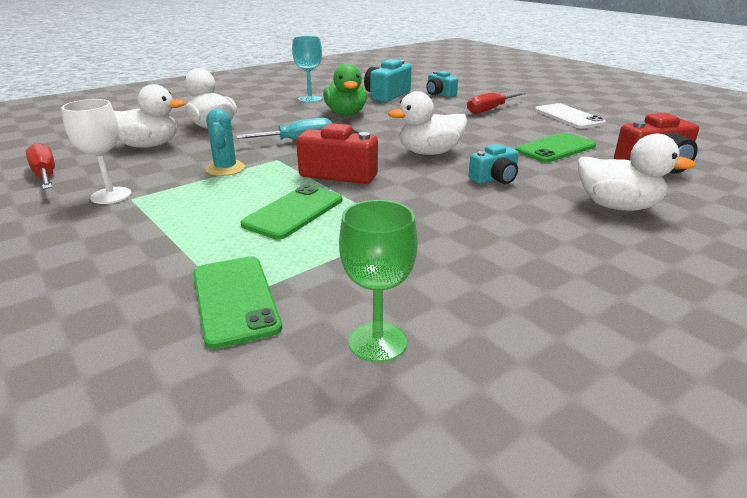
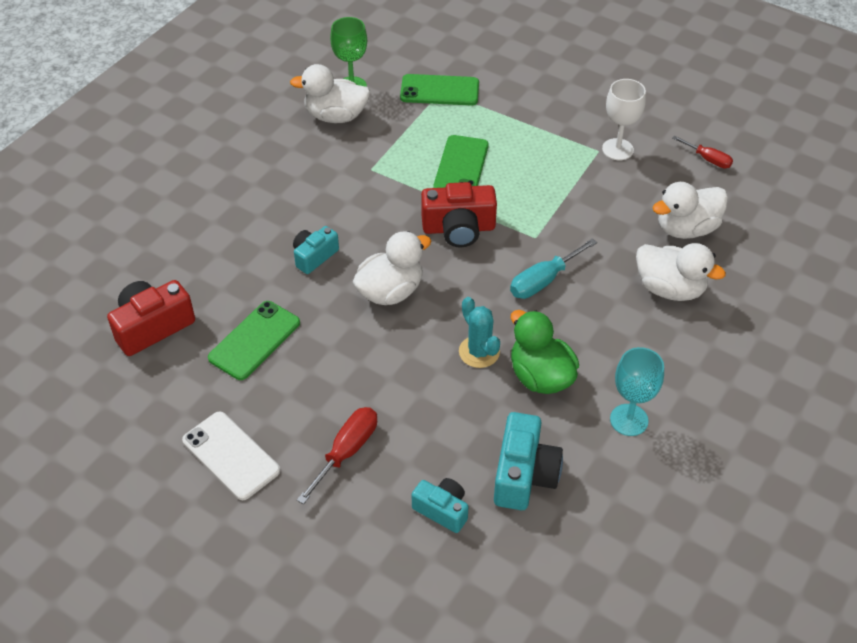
camera: 160 degrees right, 20 degrees up
red screwdriver [26,143,55,189] -> red screwdriver [672,135,733,168], size x0.66
green phone [193,256,282,349] -> green phone turned 45 degrees counterclockwise [400,74,479,106]
turquoise cactus [206,108,245,176] -> turquoise cactus moved to [459,297,500,368]
white duck [577,134,696,211] -> white duck moved to [290,64,370,123]

